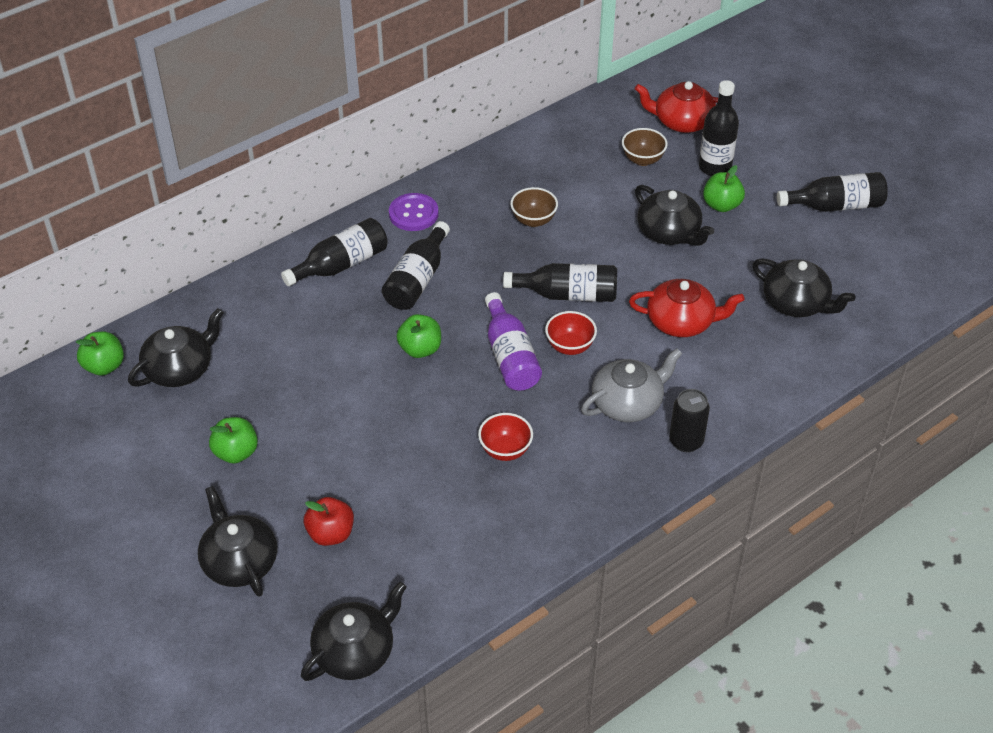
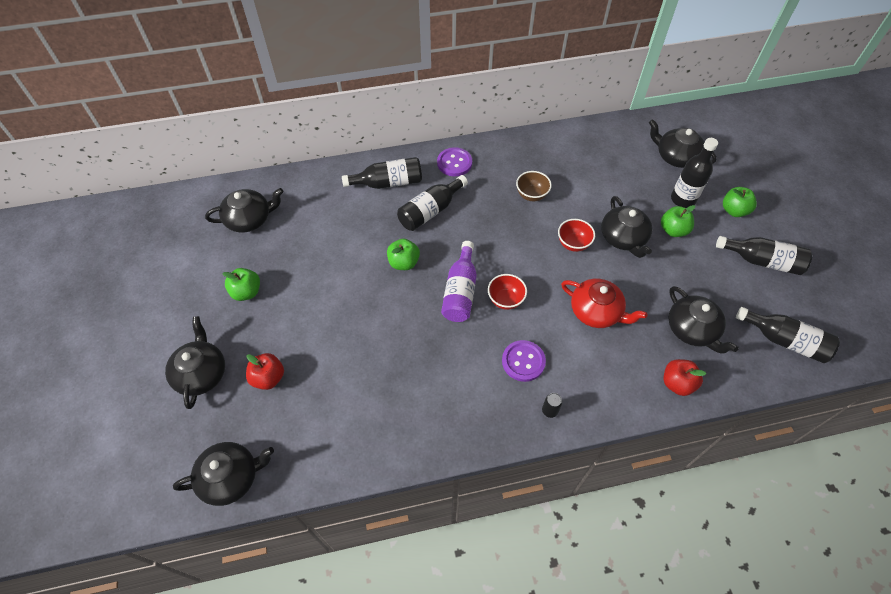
camera: 25 degrees right, 10 degrees up
green apple [76,331,124,376] -> green apple moved to [723,187,757,217]
red bowl [478,413,533,461] -> red bowl moved to [558,219,595,252]
black bottle [503,263,617,302] -> black bottle moved to [736,307,840,363]
grey teapot [581,348,682,422] -> purple button [502,340,546,382]
brown bowl [622,128,668,166] -> none
red teapot [635,81,718,133] -> black teapot [649,119,717,168]
black can [669,389,710,452] -> black can [542,393,562,418], size x0.60
none -> red apple [663,359,706,396]

